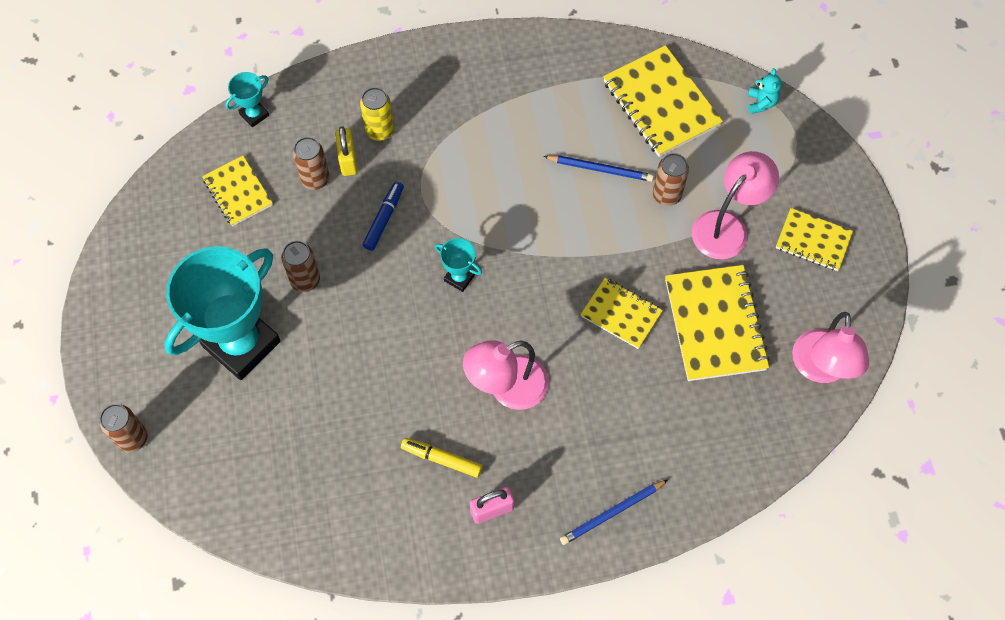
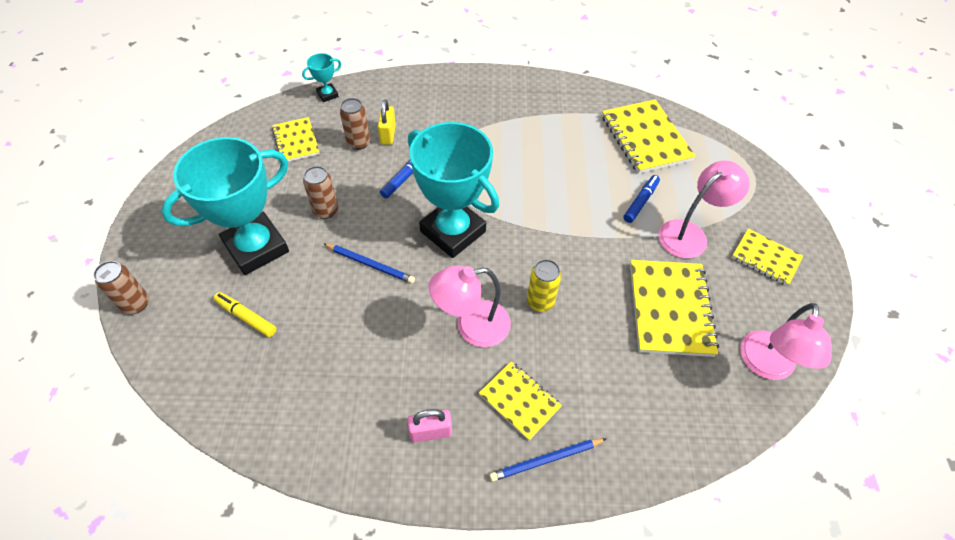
camera: 10 degrees right, 10 degrees down
yellow can [360,87,394,141] -> yellow can moved to [527,259,561,312]
yellow marker [401,438,483,478] -> yellow marker moved to [213,292,276,337]
turquoise trophy [435,238,482,292] -> turquoise trophy [408,122,499,258], size x2.41
blue pencil [543,155,654,182] -> blue pencil moved to [323,243,415,284]
yellow notebook [580,278,663,349] -> yellow notebook moved to [479,361,562,440]
brown can [653,153,689,206] -> blue marker [623,175,660,223]
turquoise teddy bear [748,68,782,114] -> none

